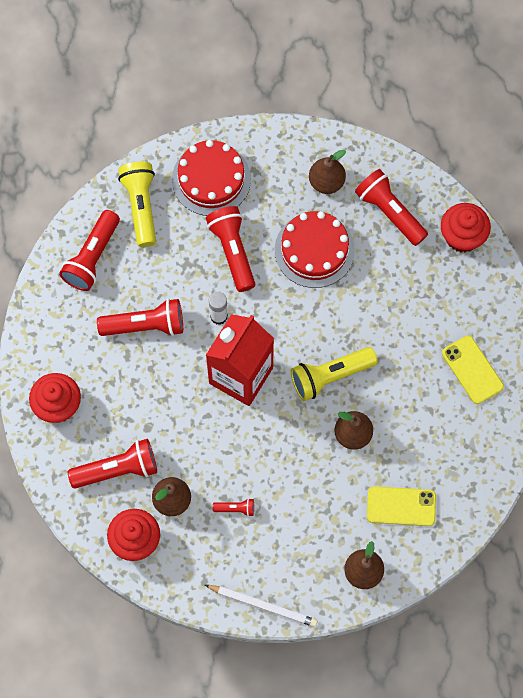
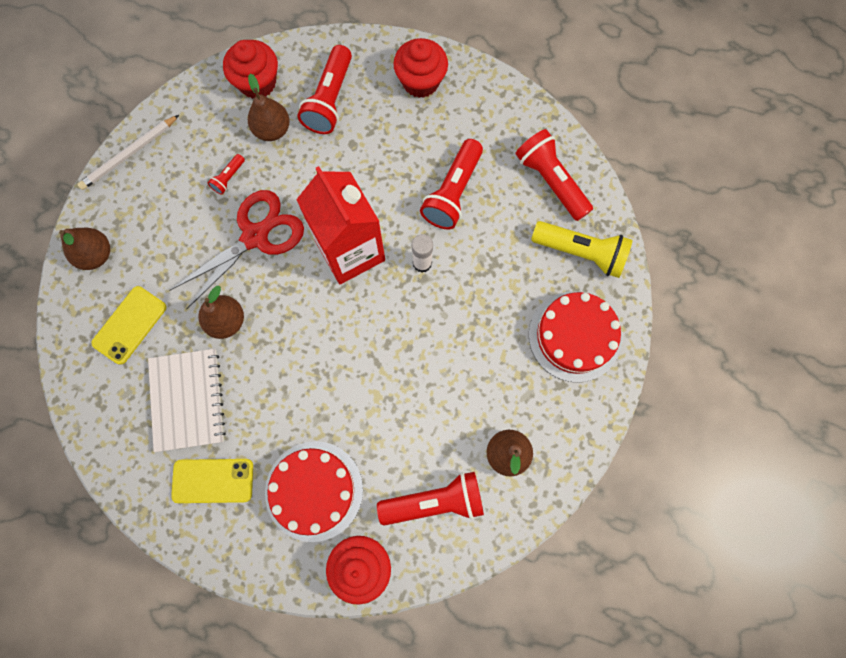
camera: 120 degrees right, 5 degrees up
red flashlight [206,206,255,292] -> none
red cake [275,211,355,288] -> red cake moved to [265,441,363,542]
yellow flashlight [291,347,378,401] -> none
none -> white notebook [148,349,226,452]
none -> red scissors [169,190,304,309]

